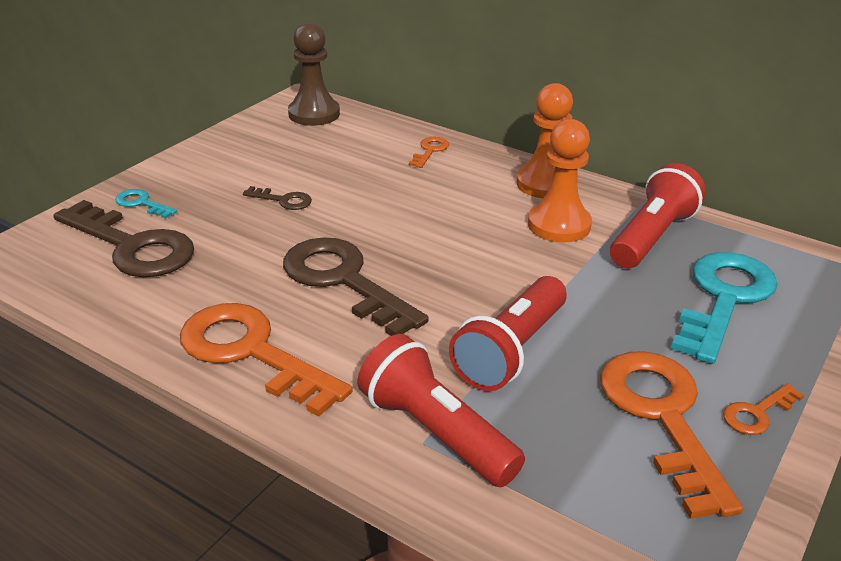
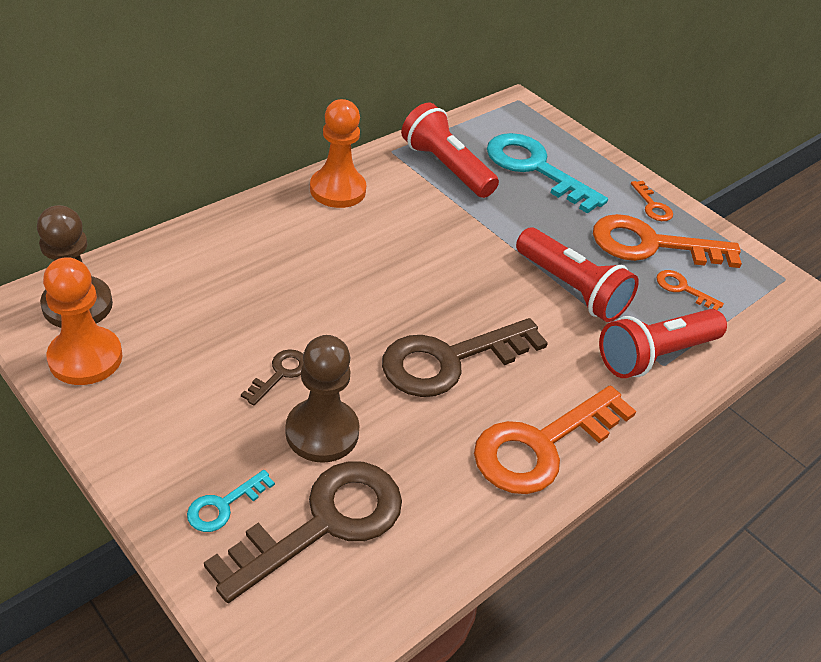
camera: 80 degrees left, 10 degrees up
orange key [409,137,449,168] -> orange key moved to [657,270,724,310]
orange pawn [528,119,592,243] -> orange pawn moved to [43,257,122,385]
none -> brown pawn [286,335,359,463]

